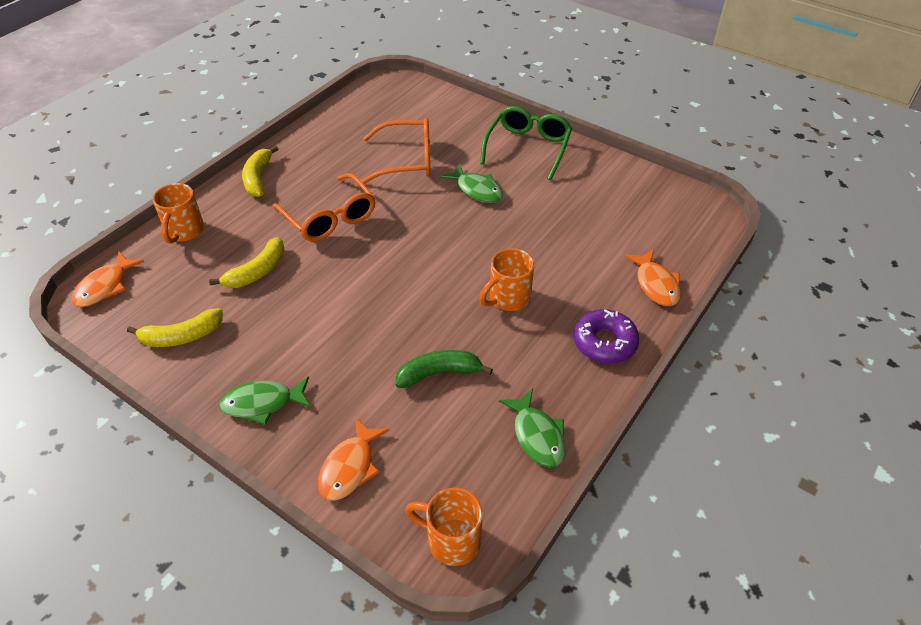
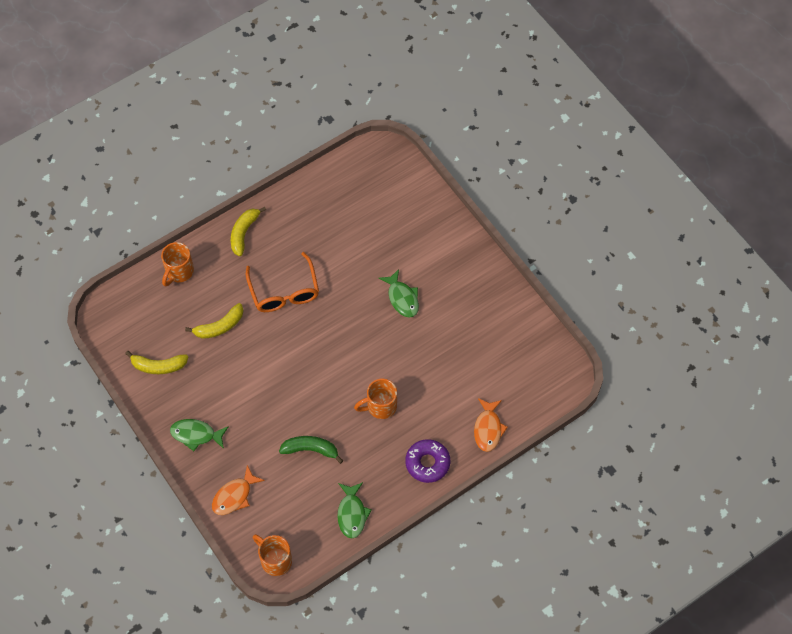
camera: 20 degrees right, 15 degrees up
orange fish [71,251,144,307] -> none
orange glasses [361,118,431,184] -> none
green glasses [480,106,572,180] -> none

